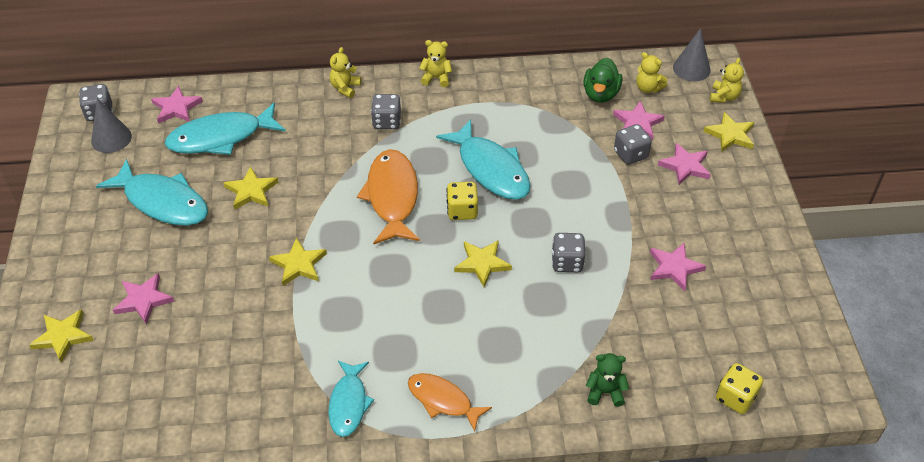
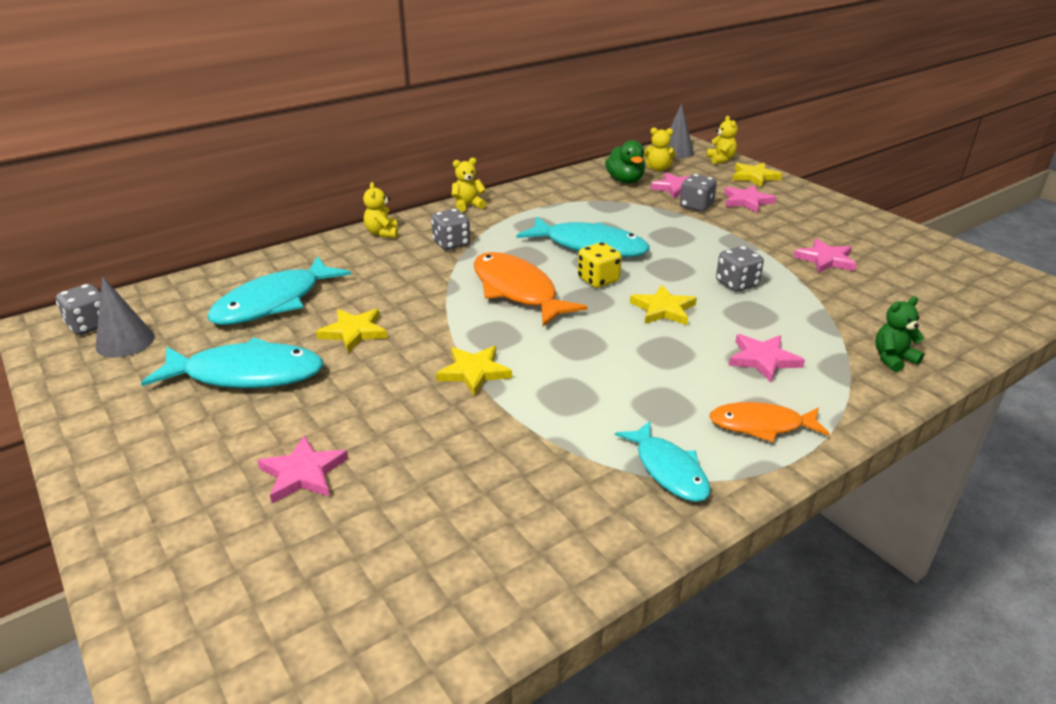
camera: 30 degrees left, 15 degrees down
yellow star [29,309,93,363] -> none
pink star [151,86,203,124] -> pink star moved to [728,334,805,382]
yellow dice [716,363,763,414] -> none

